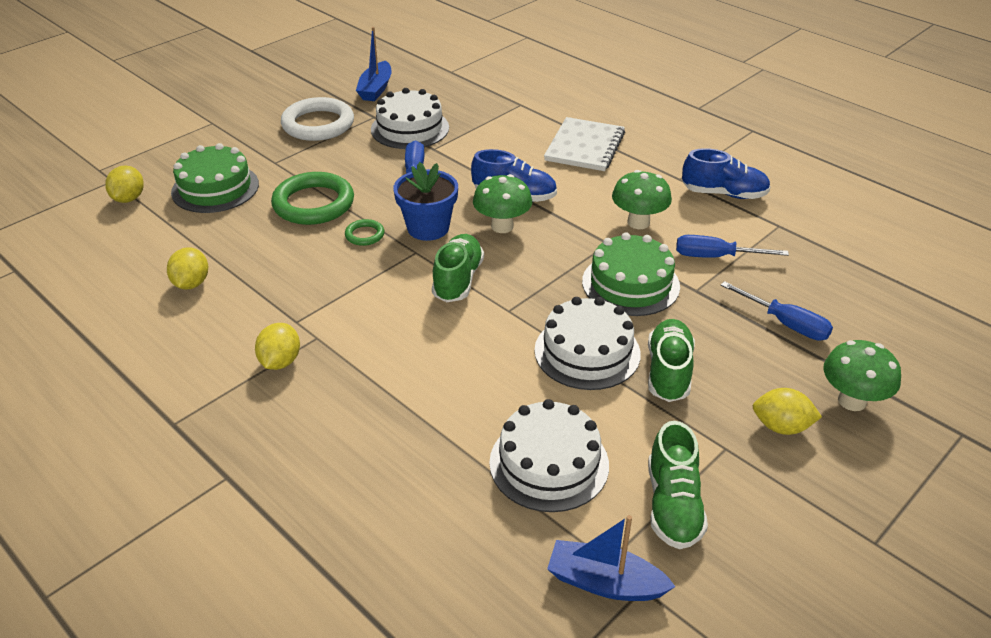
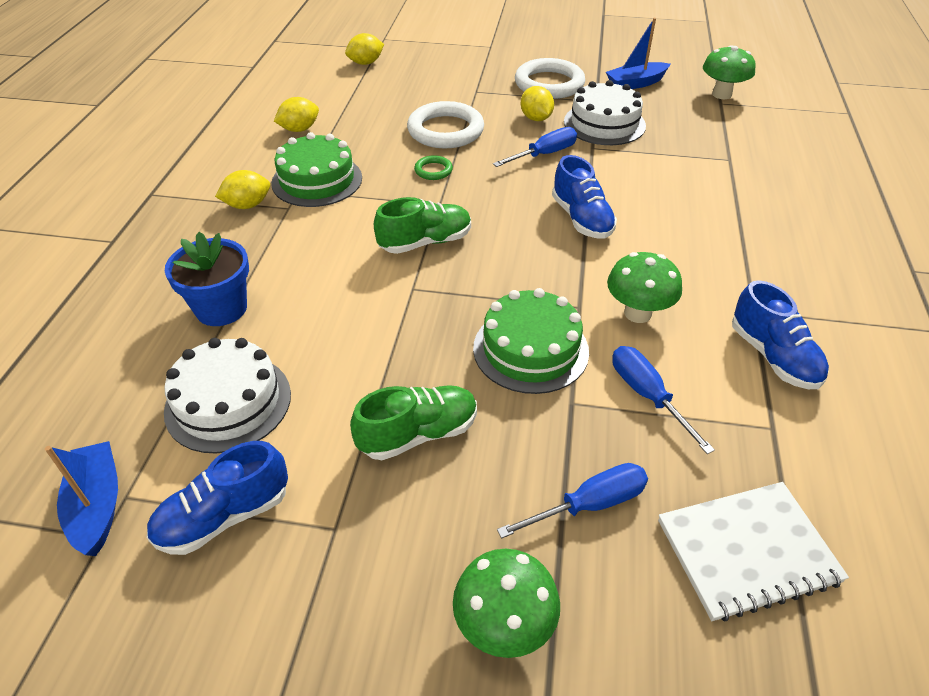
camera: 55 degrees right, 5 degrees up
green cake [171,143,259,213] -> green cake moved to [271,132,362,207]
green ring [271,172,354,225] -> white ring [407,101,484,148]
blue flower pot [393,162,458,241] -> blue flower pot moved to [165,232,249,326]
green mushroom [473,174,532,233] -> green mushroom moved to [703,45,756,99]
white cake [535,297,641,390] -> none
white notebook [544,117,625,171] -> white notebook moved to [658,482,849,622]
green shoe [648,421,708,549] -> blue shoe [146,441,288,555]
blue screwdriver [721,281,833,341] -> blue screwdriver turned 120 degrees counterclockwise [497,463,648,538]
yellow lemon [753,388,822,435] -> yellow lemon moved to [521,86,554,121]

